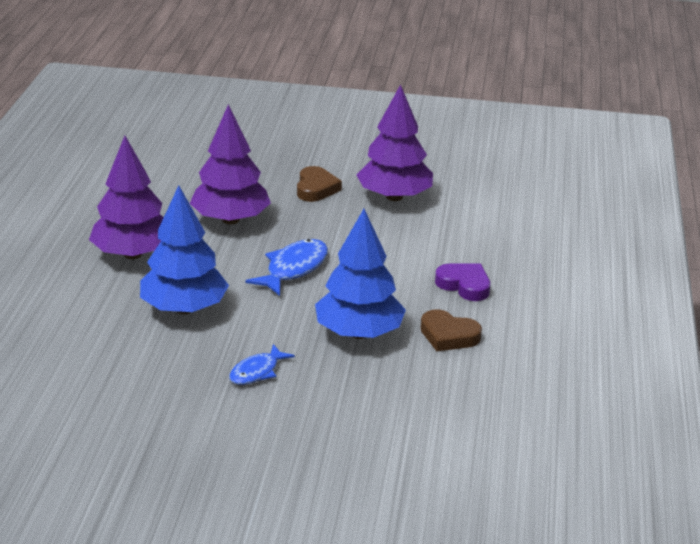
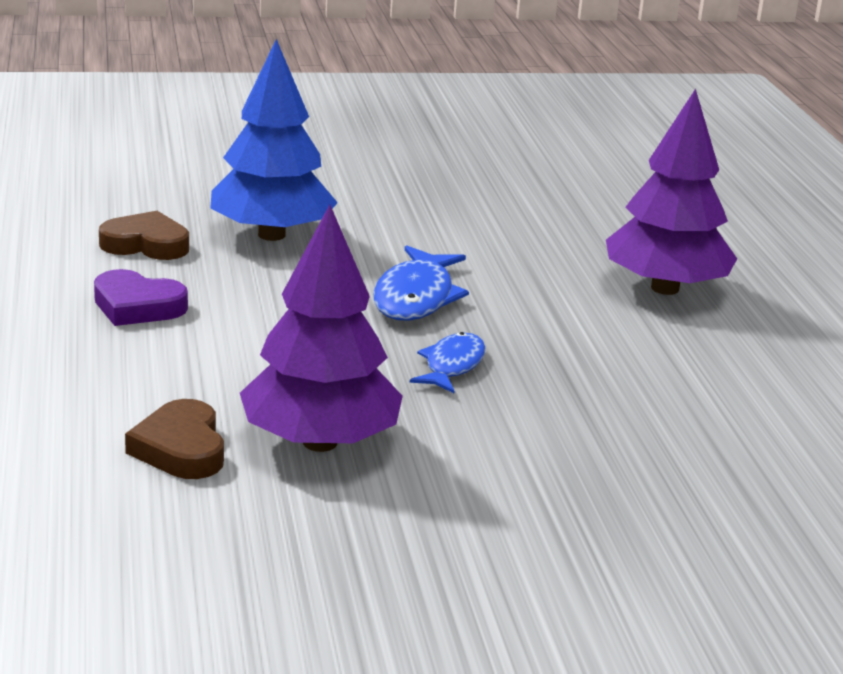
camera: 160 degrees right, 5 degrees down
blue tree [140,185,229,314] -> none
purple tree [190,105,271,224] -> none
blue fish [229,344,295,385] -> blue fish moved to [410,332,486,393]
brown heart [297,166,342,202] -> brown heart moved to [125,399,224,479]

